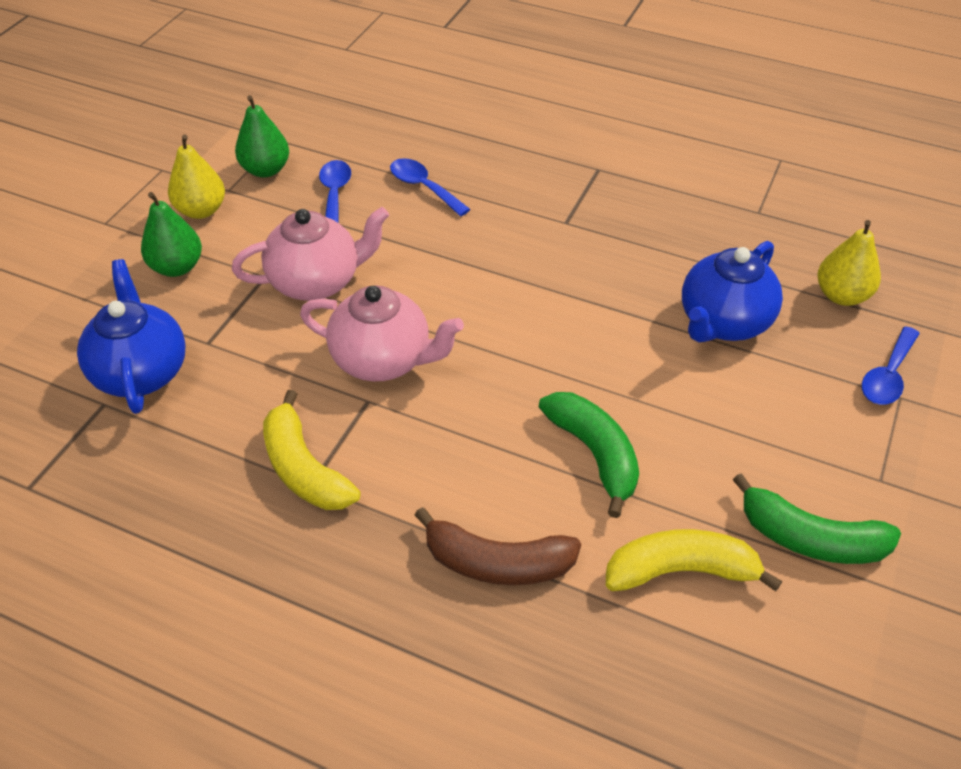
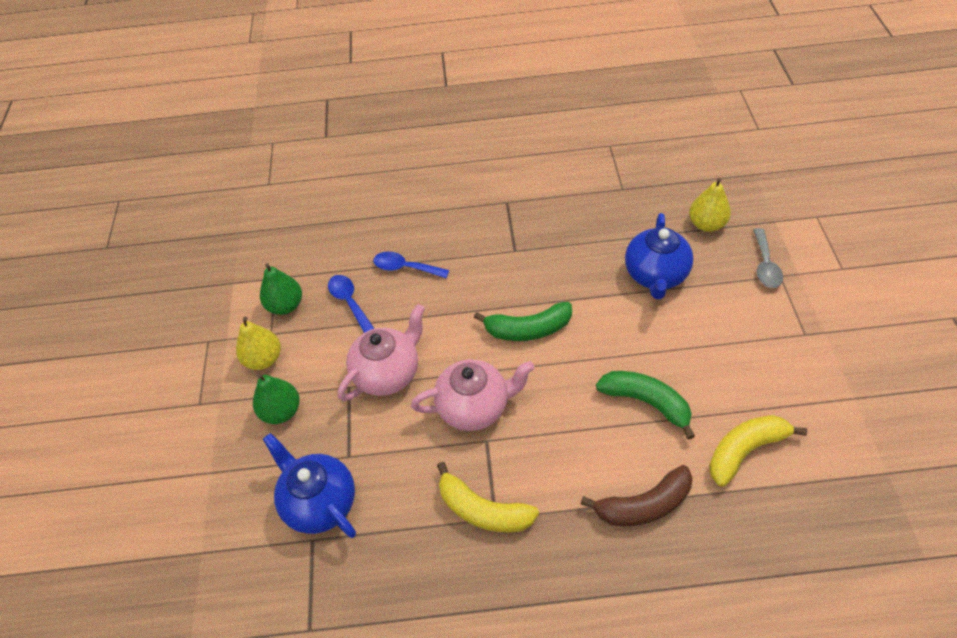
camera: 25 degrees left, 5 degrees up
green banana [733,473,901,564] -> green banana moved to [474,302,572,341]
blue spoon [862,326,920,405] -> grey spoon [753,228,783,288]

